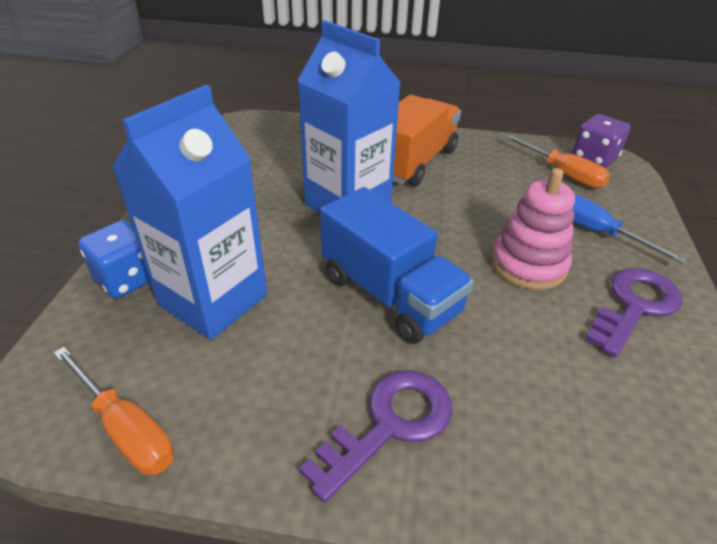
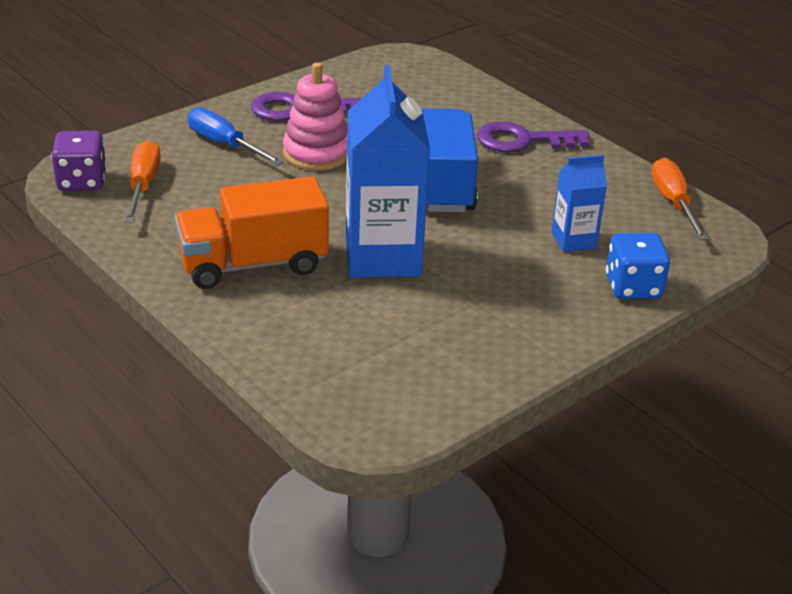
camera: 140 degrees left, 5 degrees down
blue carton [112,85,267,340] -> blue carton [552,155,607,252], size x0.51
blue screwdriver [572,194,688,264] -> blue screwdriver turned 135 degrees clockwise [188,107,284,165]

